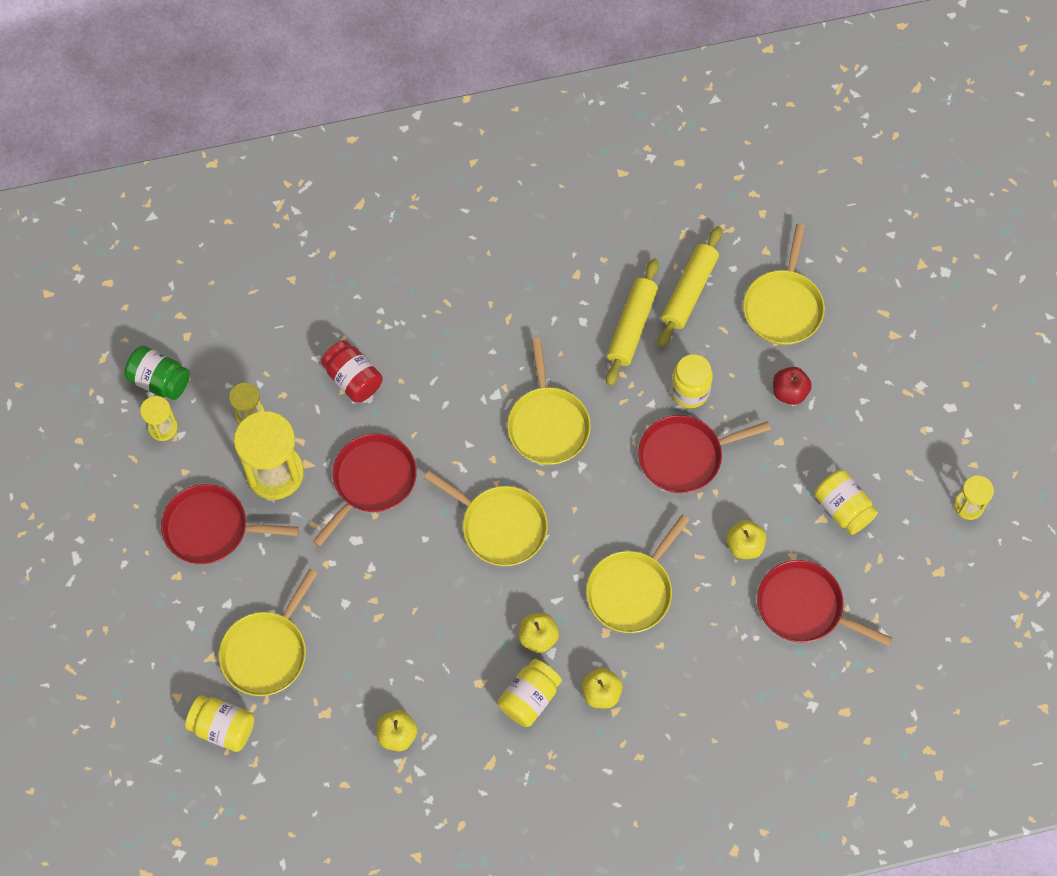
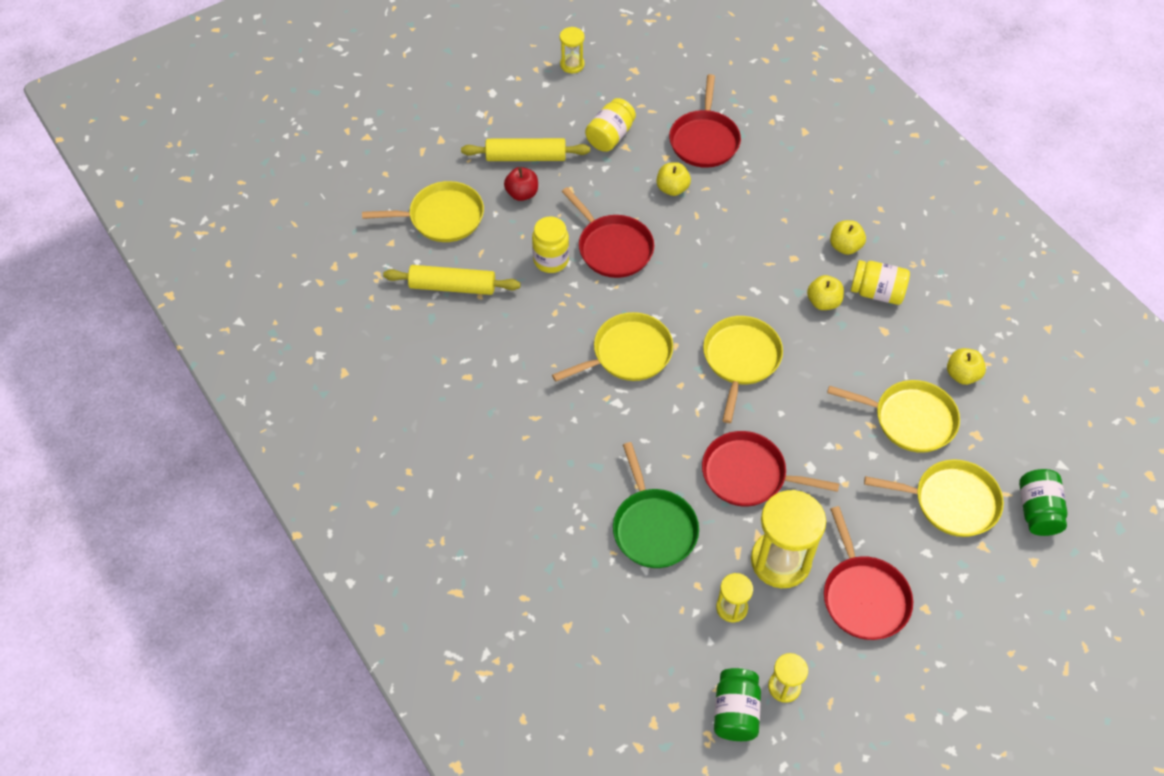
camera: 110 degrees left, 10 degrees down
yellow jar [185,695,255,752] -> green jar [1019,469,1067,536]
red jar [321,340,383,403] -> green pan [613,442,699,568]
yellow pan [586,515,689,633] -> yellow pan moved to [827,380,960,453]
yellow rolling pin [606,258,659,386] -> yellow rolling pin moved to [461,138,590,161]

